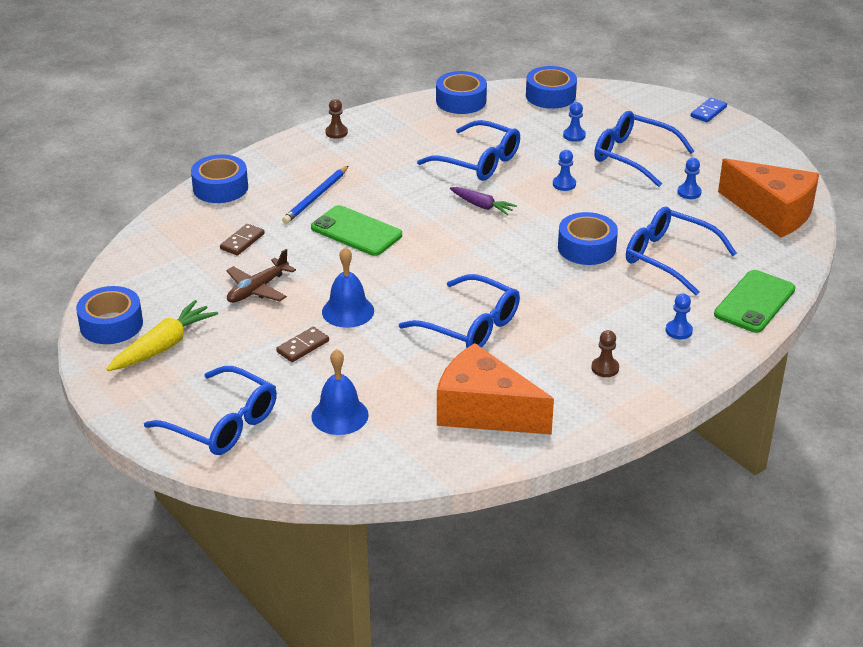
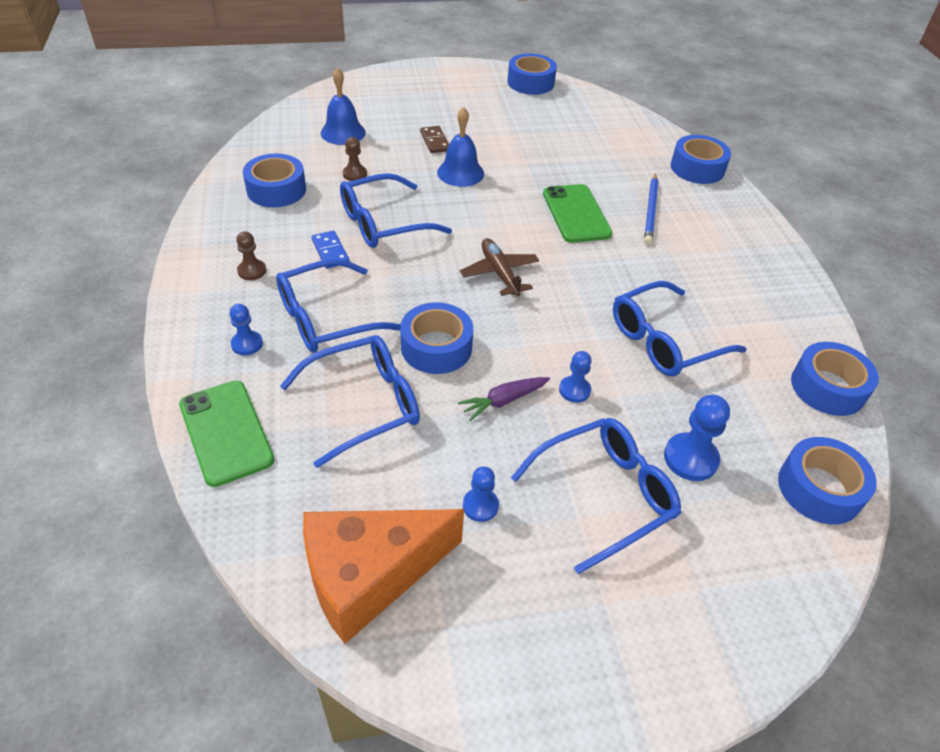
camera: 115 degrees right, 10 degrees up
yellow carrot [106,300,218,371] -> none
blue glasses [144,366,277,455] -> blue glasses moved to [276,259,401,352]
brown domino [220,224,265,255] -> none
brown plane [226,249,296,303] -> brown plane moved to [460,238,539,296]
blue pencil [282,166,348,224] -> blue pencil turned 135 degrees counterclockwise [644,173,658,245]
green phone [311,205,402,256] -> green phone turned 75 degrees counterclockwise [543,184,613,243]
brown pawn [325,99,348,139] -> brown pawn moved to [343,137,367,181]
orange cheese [437,343,554,435] -> blue tape [243,153,306,207]
purple carrot [450,187,517,215] -> purple carrot moved to [458,377,550,421]
blue pawn [563,102,586,142] -> blue pawn [664,395,730,481], size x1.59
blue domino [690,98,727,122] -> blue domino moved to [311,231,350,269]

